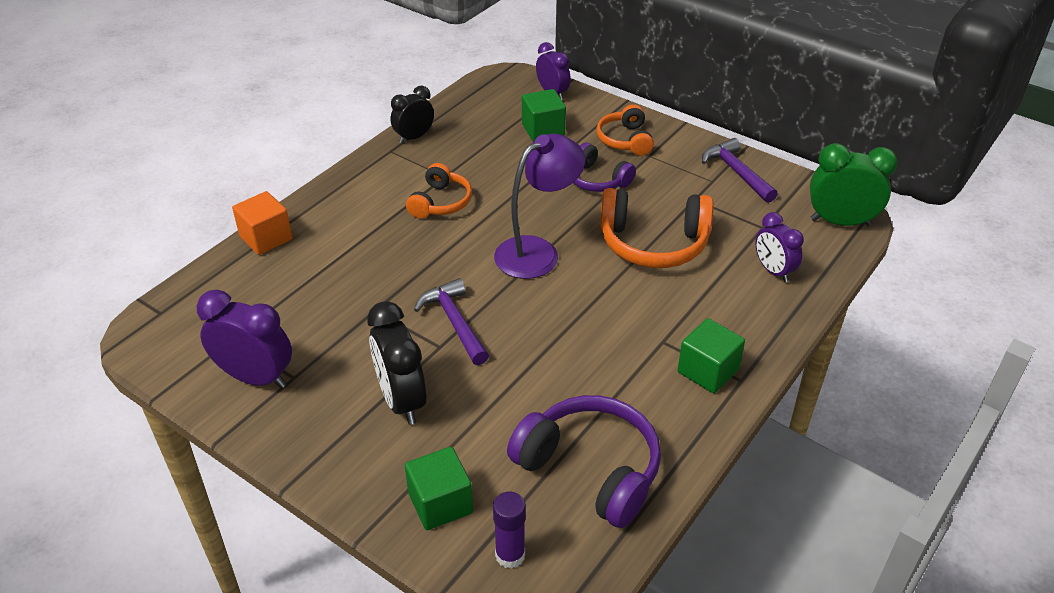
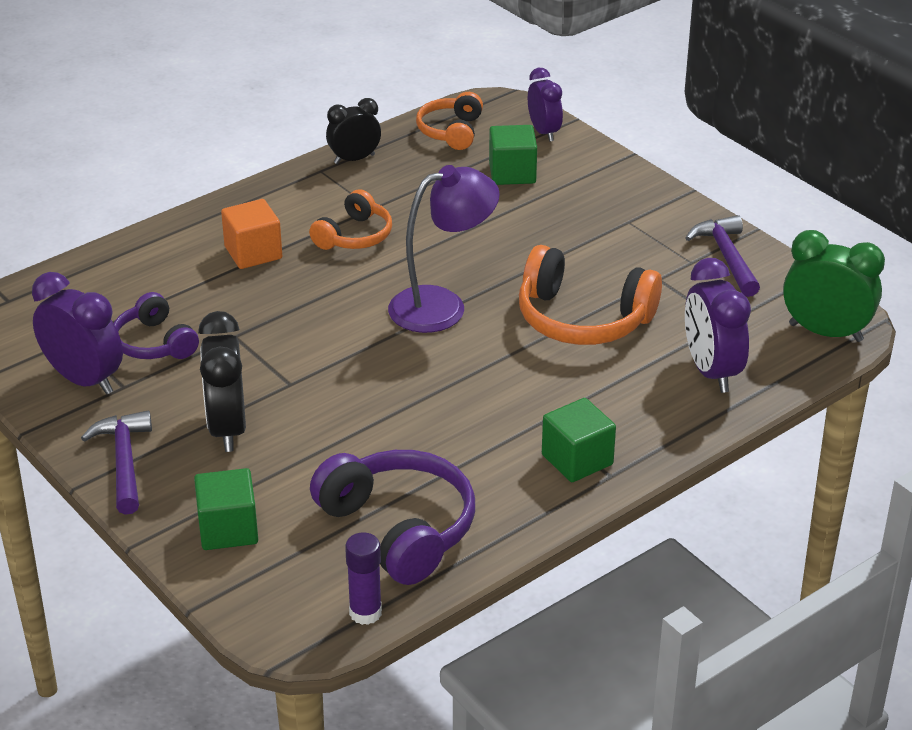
camera: 15 degrees right, 5 degrees down
orange cube [232,191,292,255] -> orange cube moved to [221,199,282,269]
purple hammer [414,278,489,365] -> purple hammer moved to [81,411,152,515]
purple glue stick [493,491,526,569] -> purple glue stick moved to [345,532,382,625]
purple headphones [573,143,636,192] -> purple headphones moved to [114,292,199,359]
orange headphones [597,104,654,156] -> orange headphones moved to [416,92,483,150]
purple clock [756,212,804,282] -> purple clock [685,258,751,393], size x1.53

